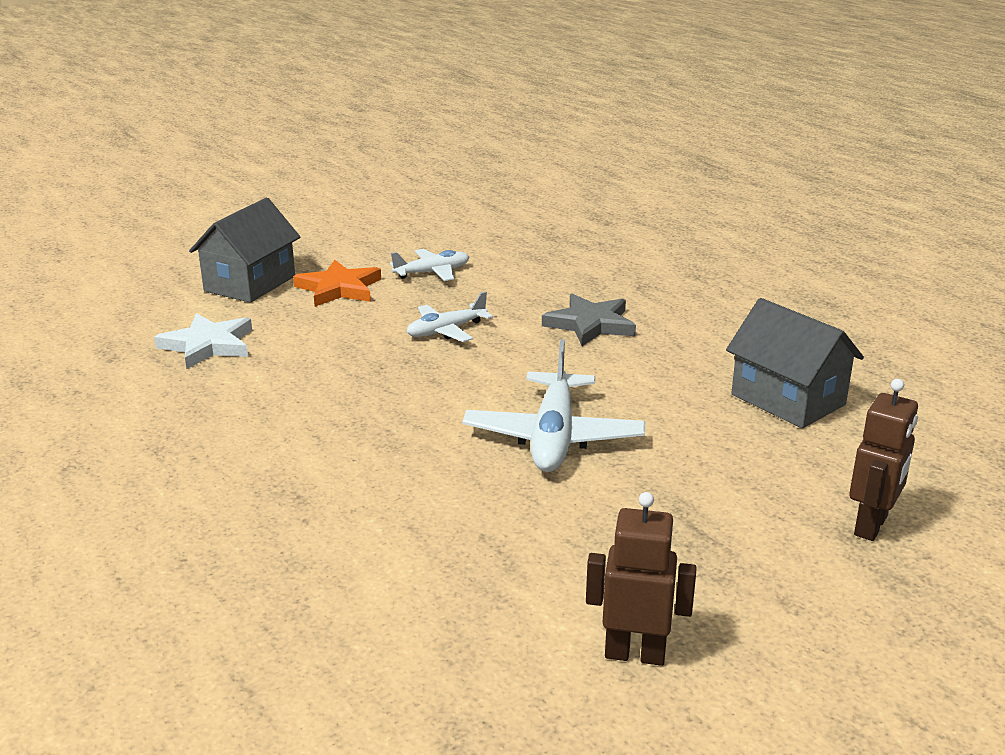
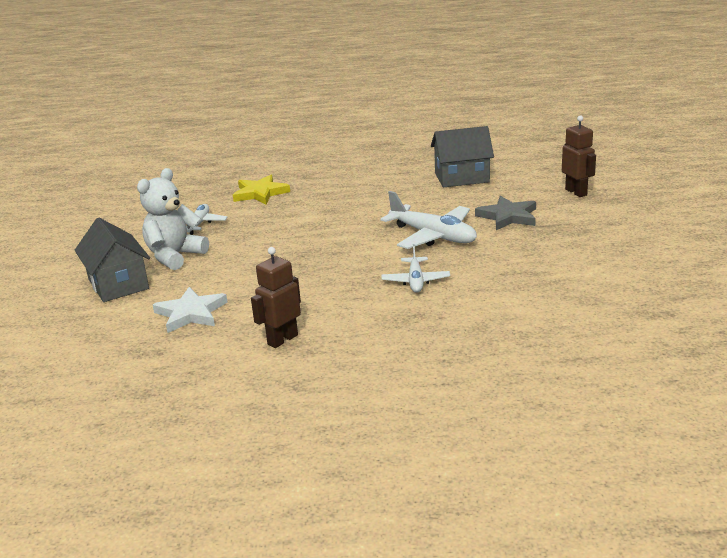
camera: 55 degrees left, 0 degrees up
orange star [293,260,381,307] -> white teddy bear [137,168,209,270]
white plane [407,292,493,342] -> white plane moved to [382,244,450,293]
grey star [542,294,636,346] -> grey star moved to [475,196,536,230]
brown robot [586,492,697,666] -> brown robot moved to [251,247,301,348]
none -> yellow star [233,175,290,204]

